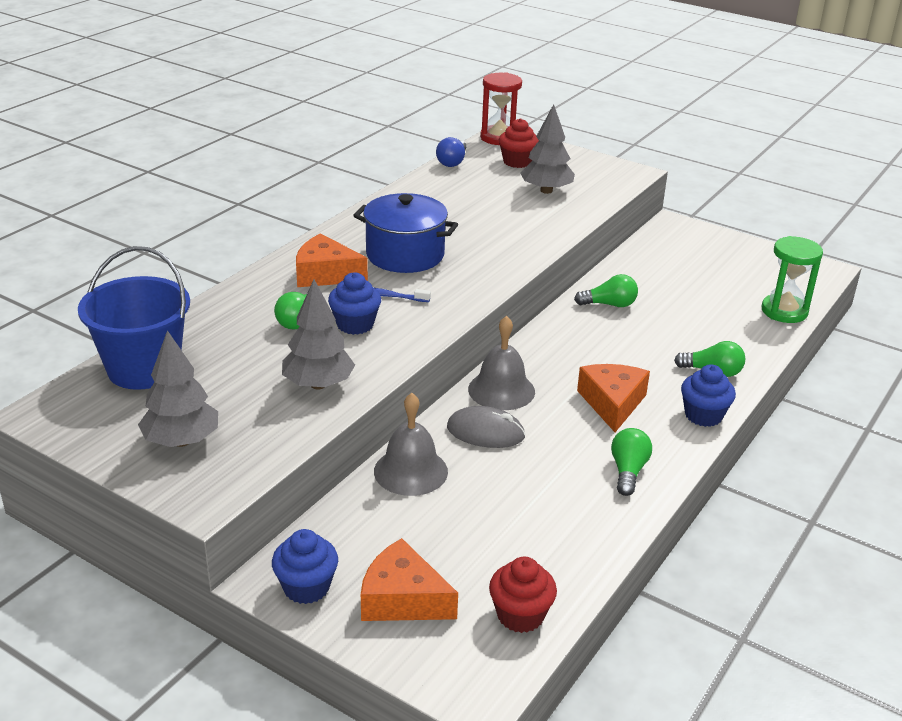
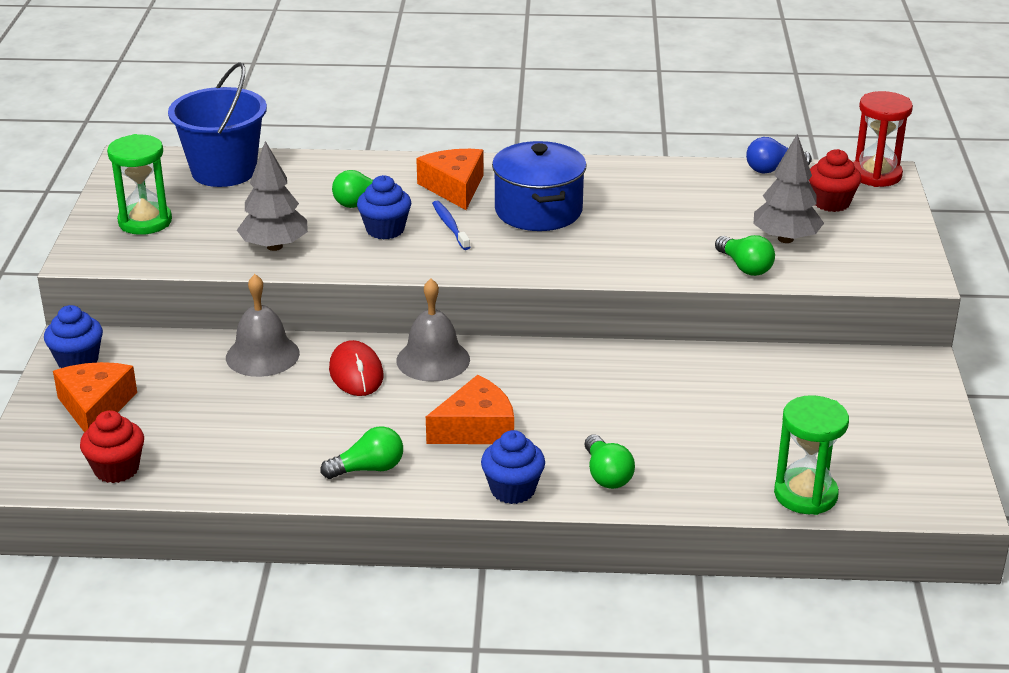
camera: 60 degrees right, 0 degrees up
grey tree [138,330,218,447] -> green hourglass [107,134,172,235]
grey mouse [447,406,526,448] -> red mouse [329,340,384,396]
green light bulb [574,274,638,307] -> green light bulb moved to [715,235,775,276]

